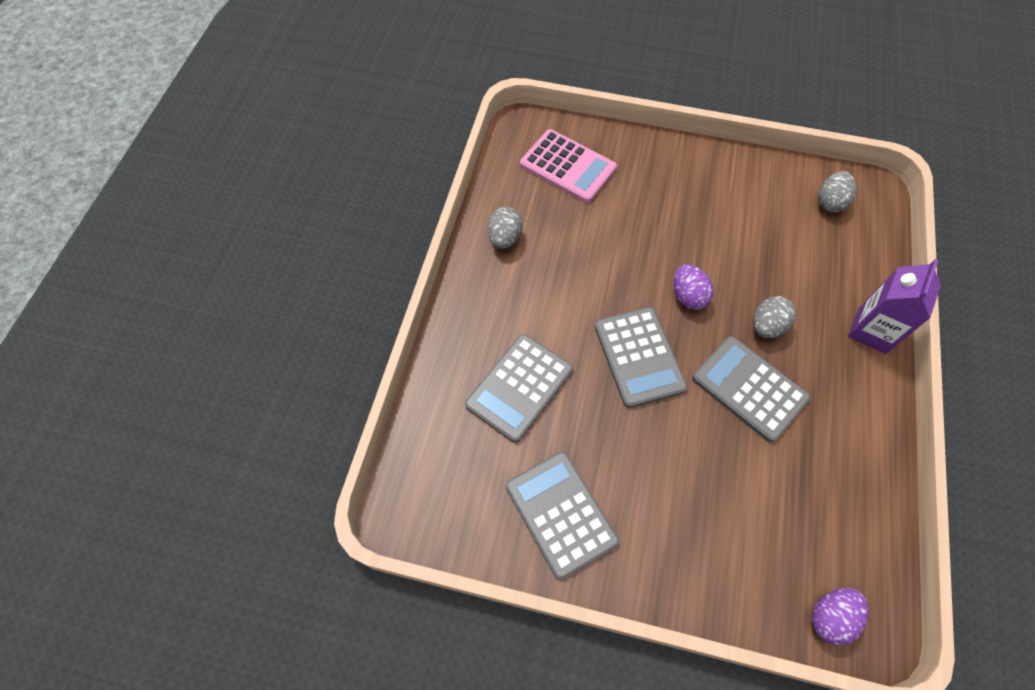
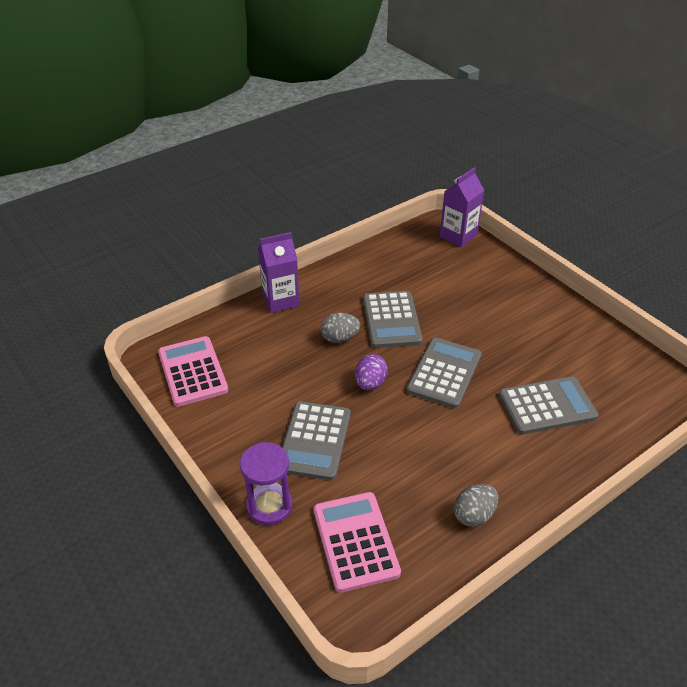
camera: 140 degrees left, 20 degrees down
grey calculator [506,452,619,580] -> grey calculator moved to [282,401,351,480]
purple egg [812,588,868,646] -> purple carton [440,167,484,247]
grey egg [818,171,857,213] -> pink calculator [158,336,228,407]
none -> purple hourglass [240,442,292,525]

